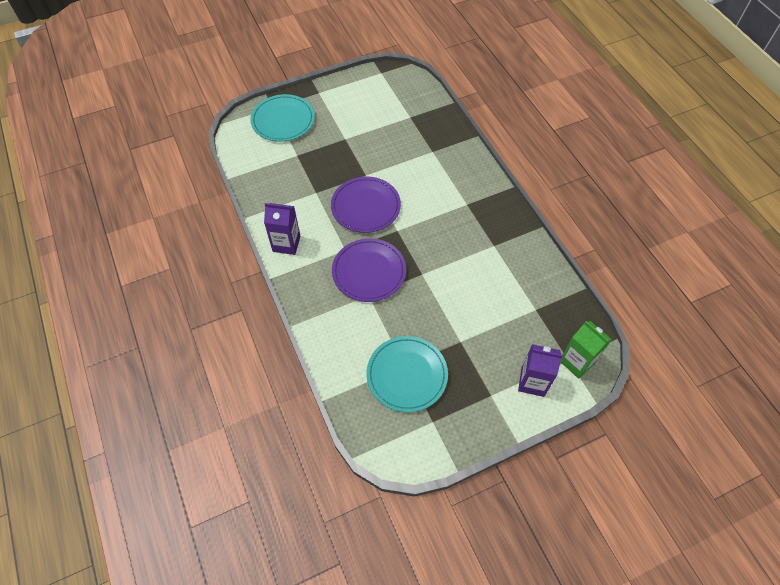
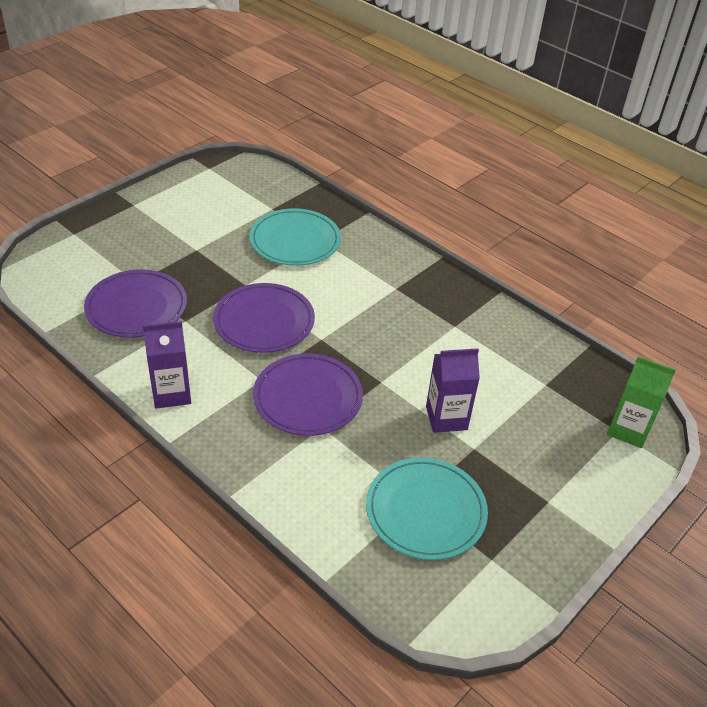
camera: 25 degrees left, 15 degrees down
turquoise plate [250,94,315,142] -> turquoise plate moved to [249,208,341,266]
purple carton [518,344,563,397] -> purple carton moved to [426,348,480,433]
none -> purple plate [84,269,187,338]

